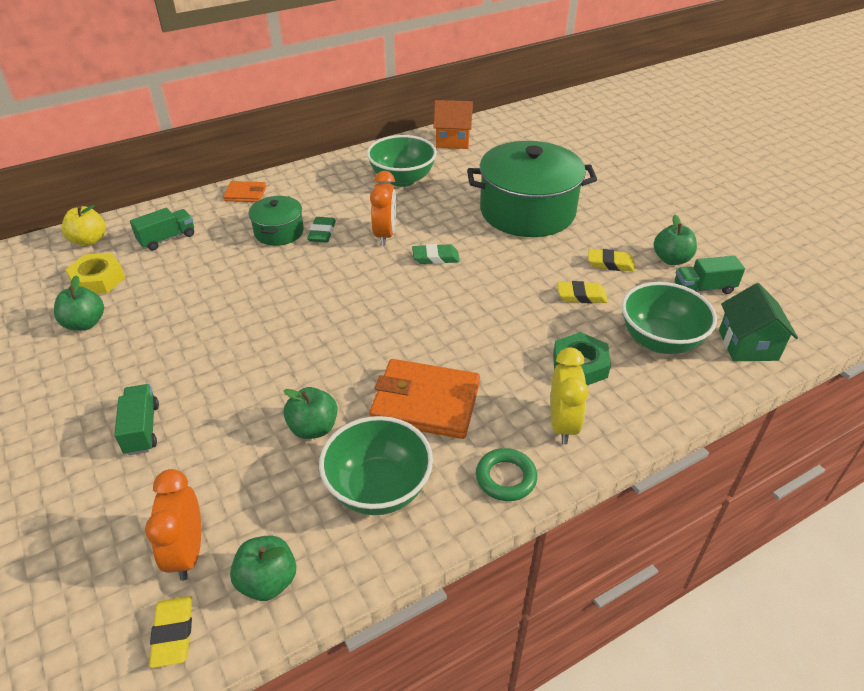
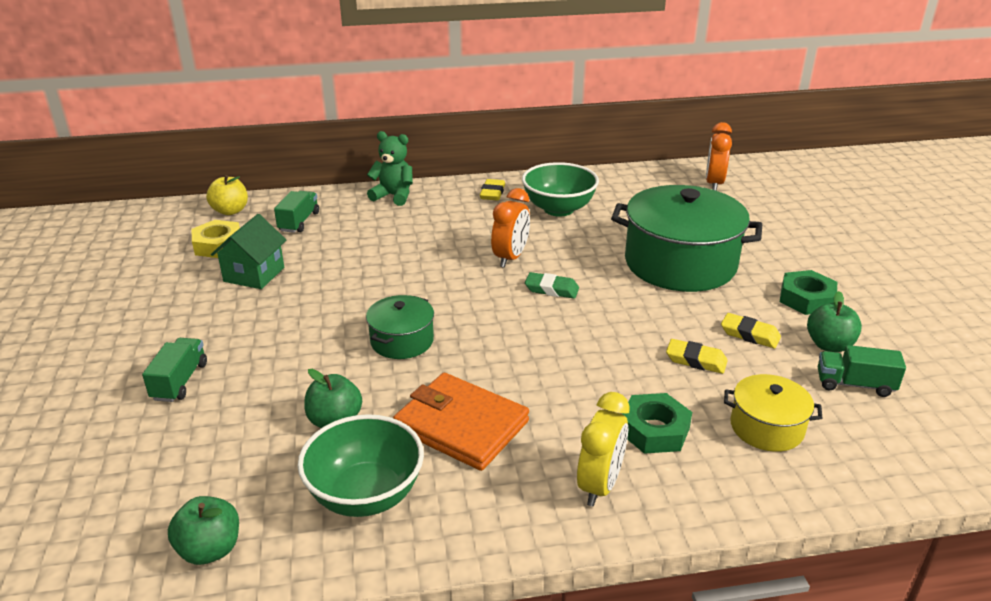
camera: 20 degrees right, 10 degrees down
green apple [54,275,104,331] -> none
green truck [130,208,194,250] -> green truck turned 60 degrees counterclockwise [274,191,319,233]
orange clock [145,469,201,581] -> orange clock moved to [706,122,732,191]
yellow eraser [149,596,192,668] -> yellow eraser moved to [480,179,505,201]
orange wallet [223,181,266,202] -> green teddy bear [367,131,413,206]
green pot [249,196,304,246] -> green pot moved to [366,295,434,359]
green eraser [307,217,336,242] -> none
orange house [433,100,473,149] -> none
green ring [476,448,537,501] -> none
green bowl [622,282,717,354] -> yellow pot [724,374,822,452]
green house [719,283,798,361] -> green house moved to [211,214,286,289]
none -> green nut [780,270,837,315]

